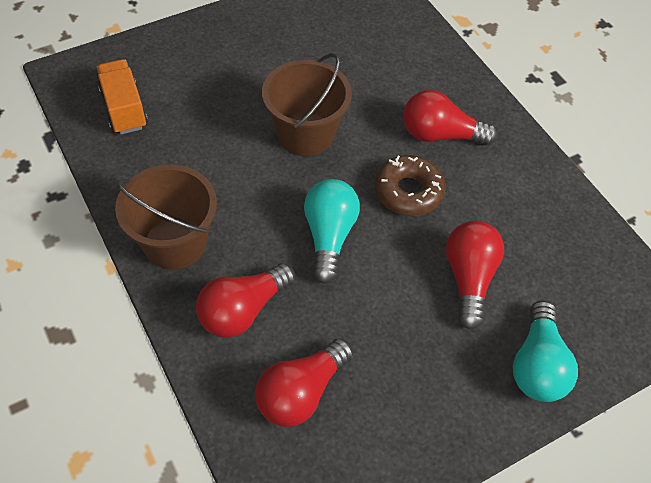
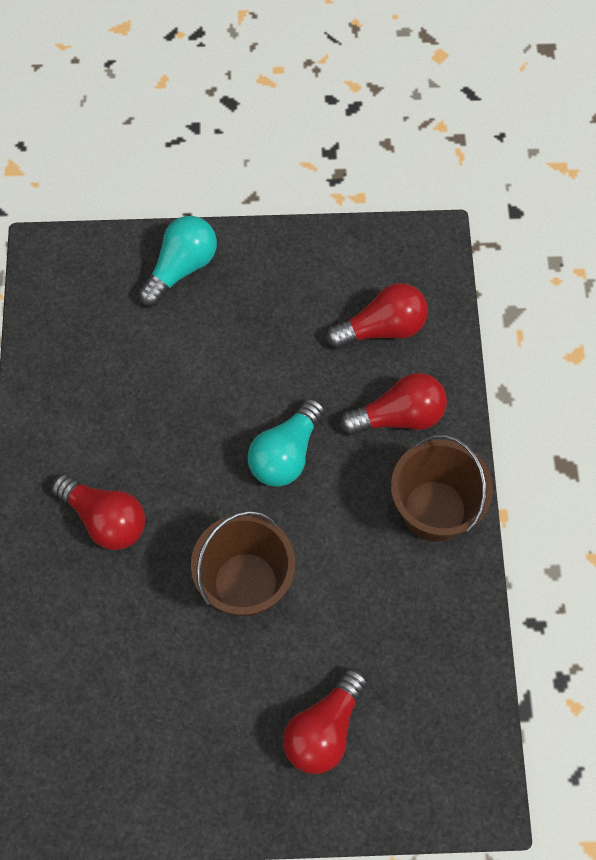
camera: 150 degrees left, 10 degrees up
orange truck [96,59,148,134] -> none
brown donut [374,155,446,216] -> none
red light bulb [446,221,504,330] -> red light bulb moved to [283,669,368,774]

